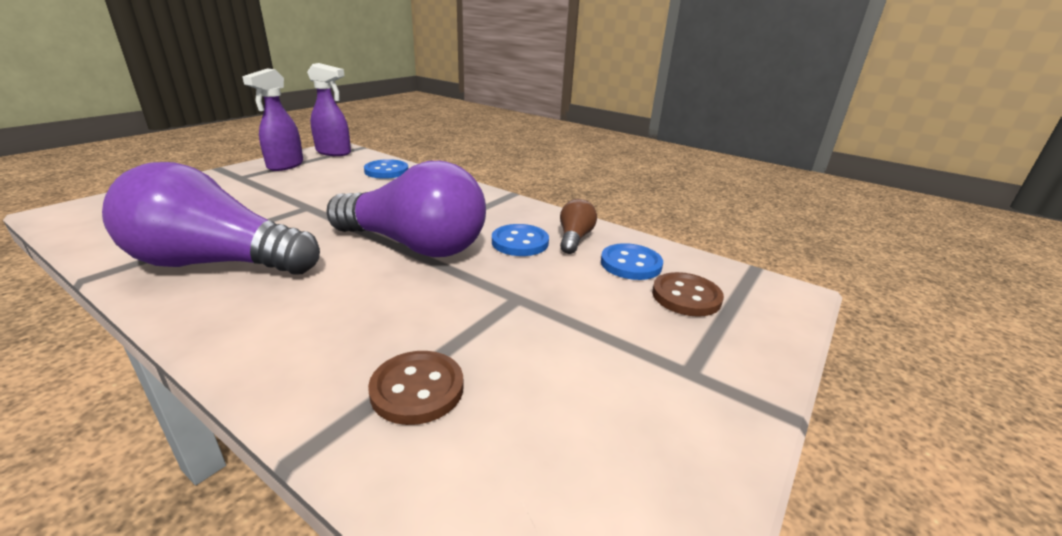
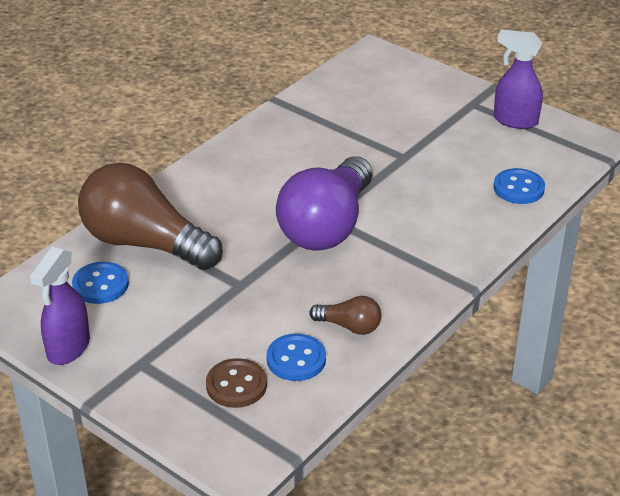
camera: 95 degrees right, 10 degrees up
purple light bulb [102,162,320,275] -> none
purple spray bottle [307,63,351,156] -> purple spray bottle moved to [29,247,90,365]
brown button [368,351,464,425] -> brown light bulb [78,163,223,270]
blue button [492,224,549,256] -> blue button moved to [72,262,129,304]

